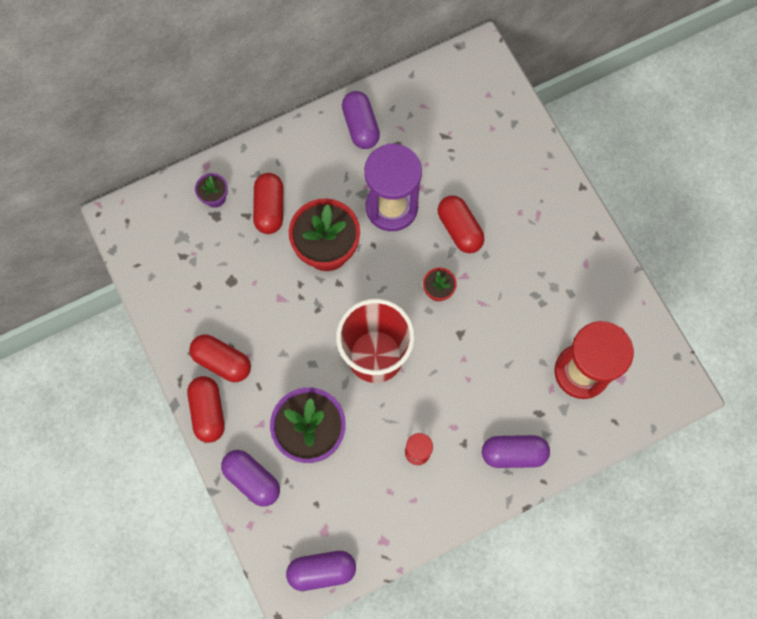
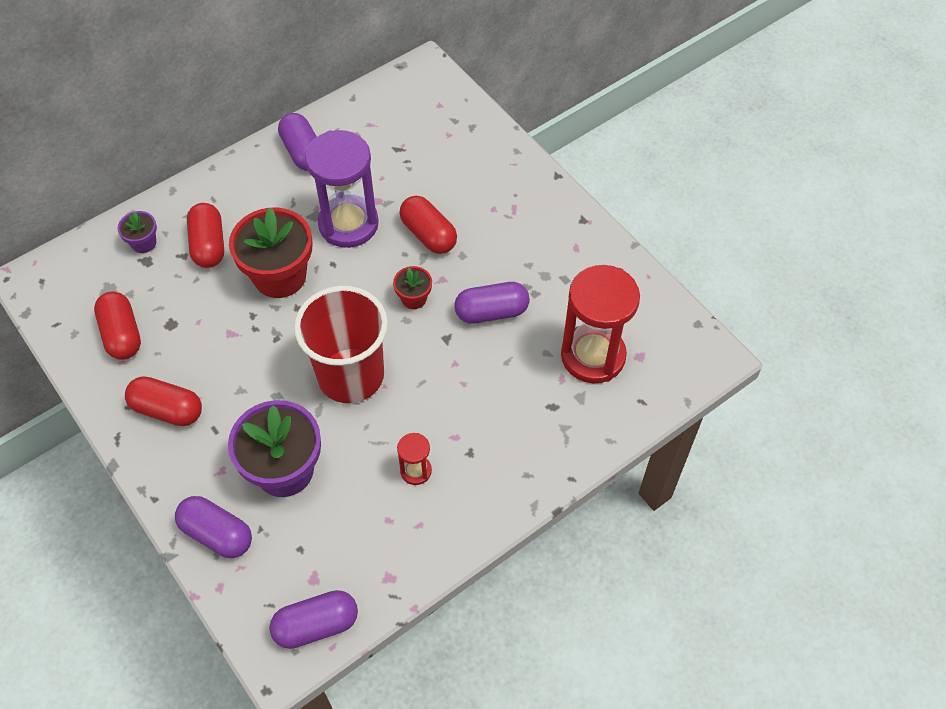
camera: 10 degrees left, 15 degrees down
red capsule [187,376,225,443] -> red capsule moved to [94,291,141,360]
purple capsule [482,435,550,468] -> purple capsule moved to [454,282,530,324]

